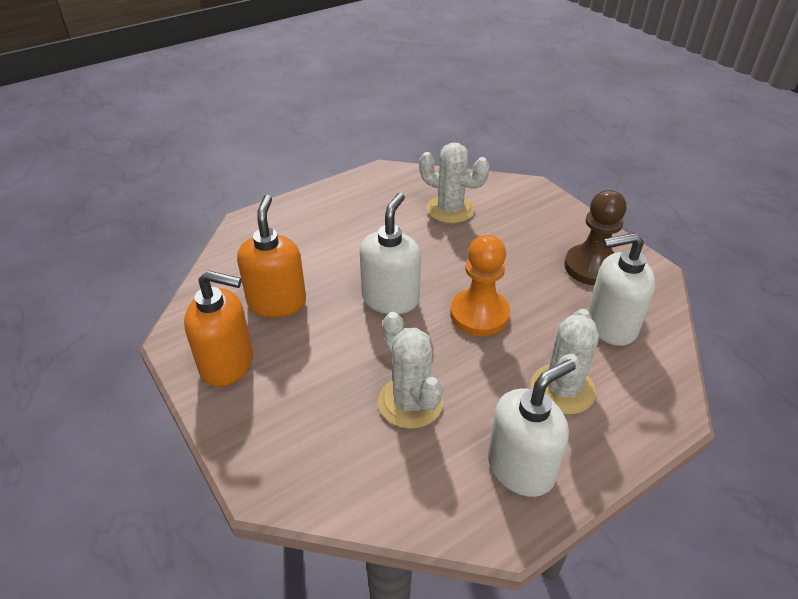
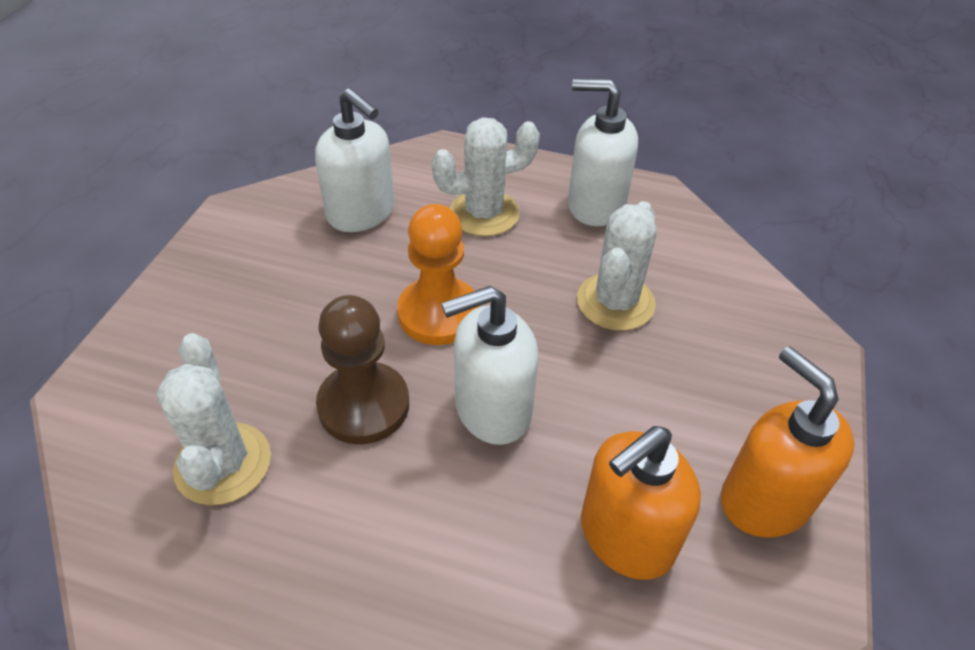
camera: 130 degrees left, 5 degrees up
brown pawn [564,190,626,286] -> brown pawn moved to [316,295,409,444]

